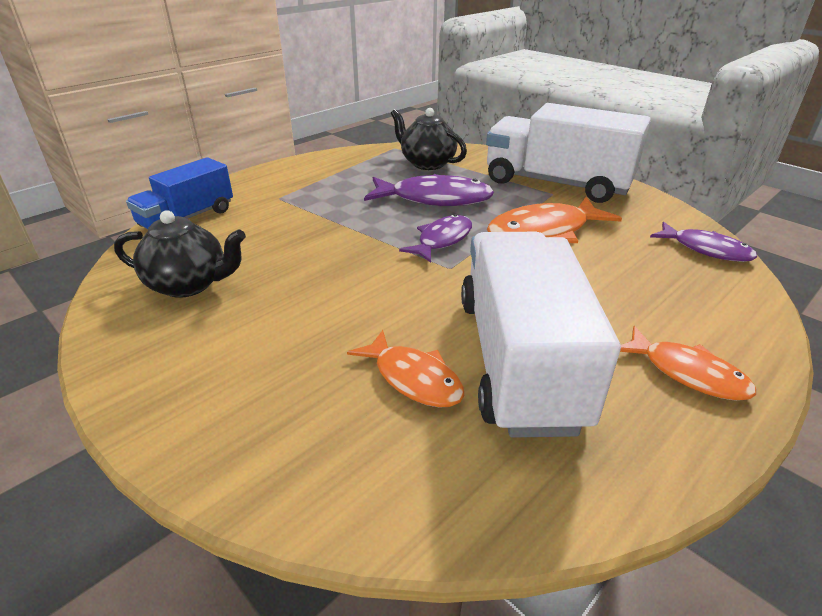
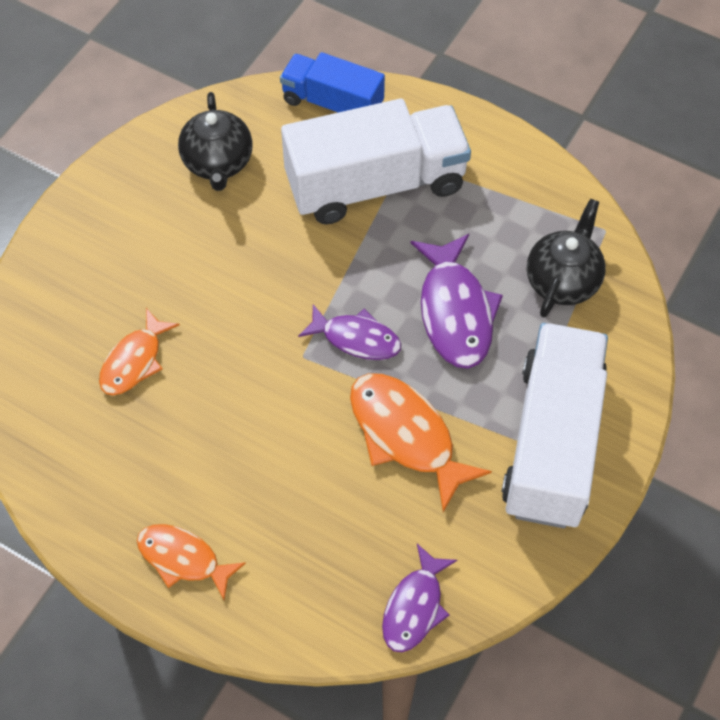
camera: 75 degrees right, 25 degrees up
white truck [461,232,621,438] -> white truck moved to [281,99,471,224]
orange fish [620,326,756,401] -> orange fish turned 90 degrees clockwise [137,524,246,600]

